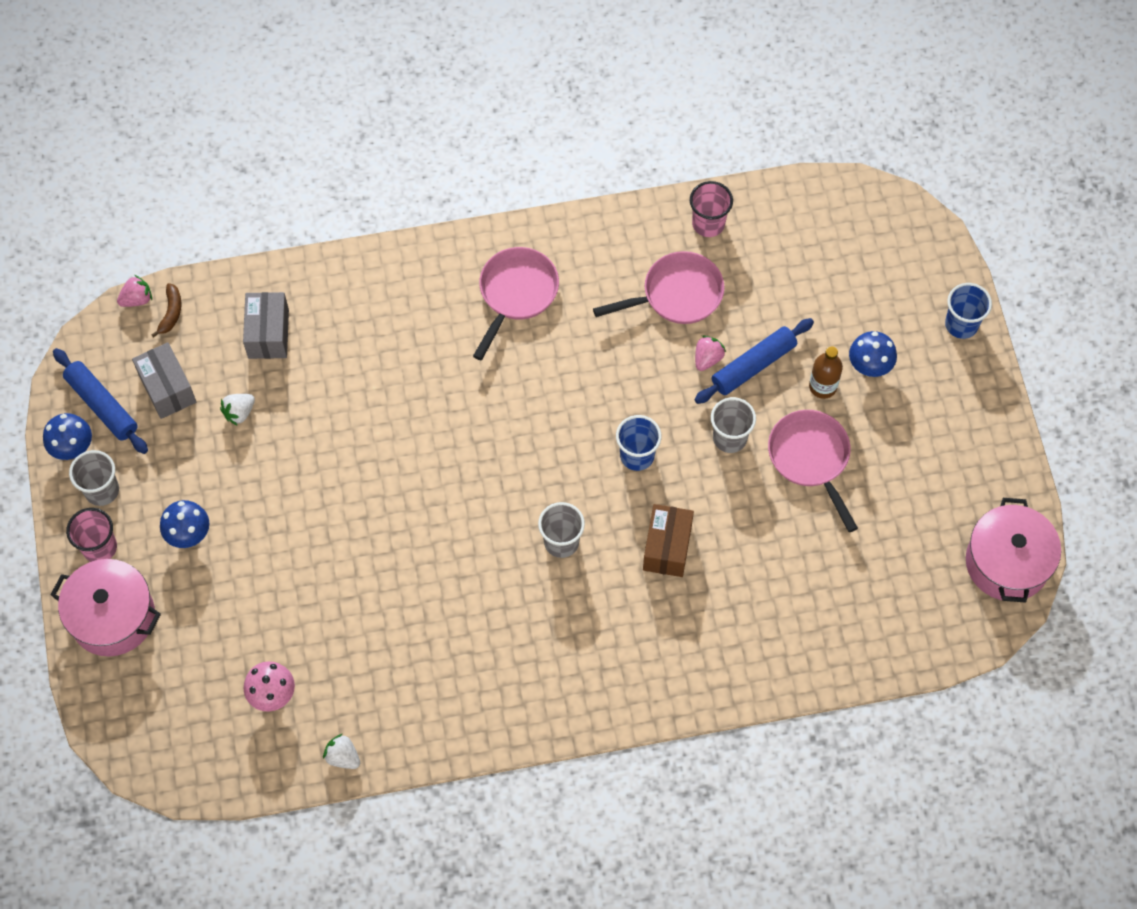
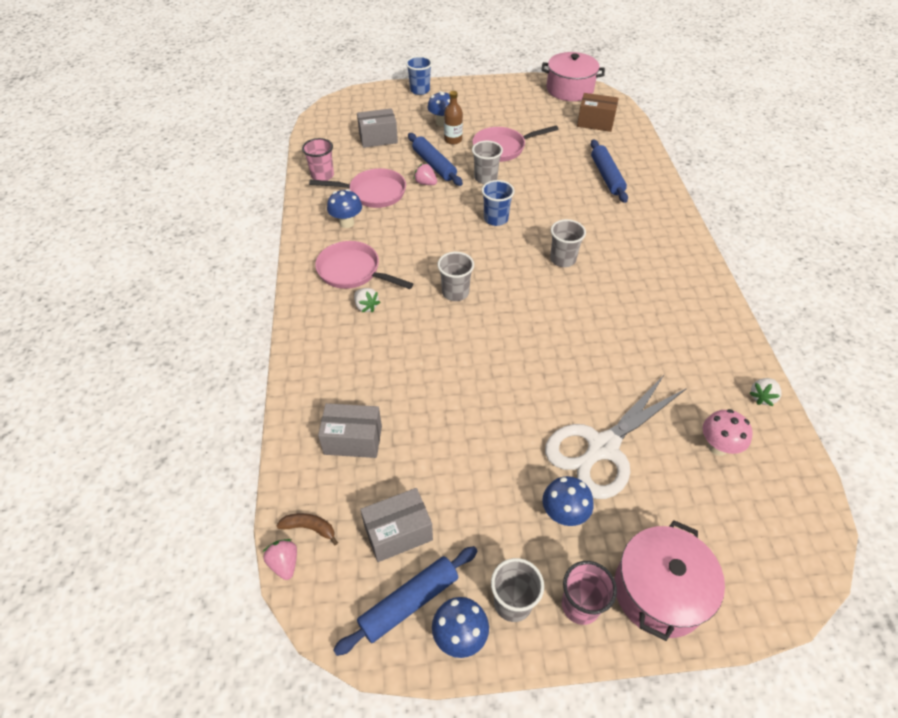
camera: 85 degrees left, 15 degrees down
white strawberry [220,394,255,426] -> white strawberry moved to [354,288,380,313]
pink pan [593,251,724,324] -> pink pan turned 105 degrees clockwise [309,168,406,208]
brown box [643,504,694,577] -> brown box moved to [577,93,619,132]
none -> blue mushroom [327,189,362,228]
none -> grey box [357,108,398,148]
none -> grey cup [437,252,474,301]
none -> white scissors [545,374,687,499]
none -> blue rolling pin [591,140,628,203]

